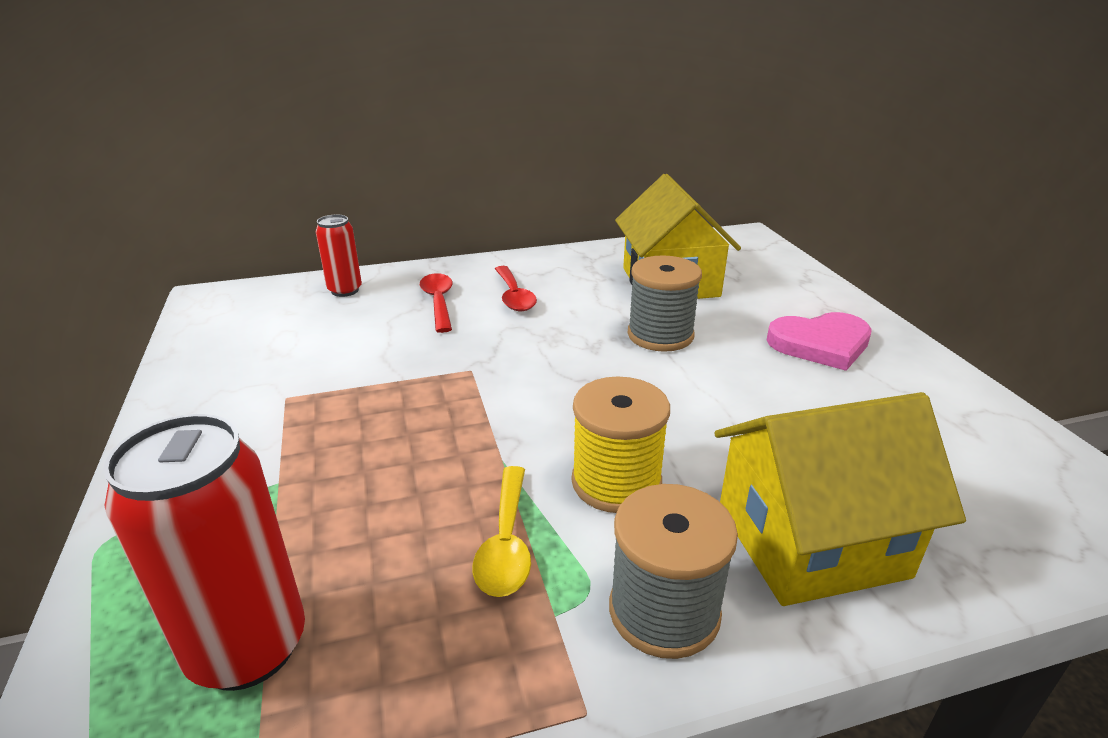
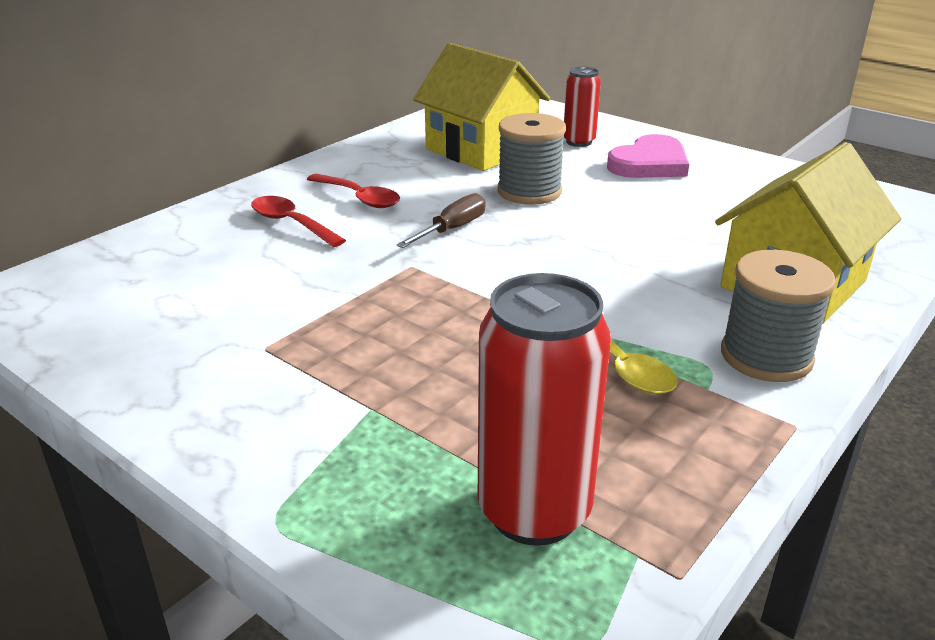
camera: 35 degrees left, 0 degrees up
red can [316,214,362,297] -> red can moved to [564,67,601,147]
yellow spool [572,376,670,513] -> none
none -> brown screwdriver [396,193,486,248]

